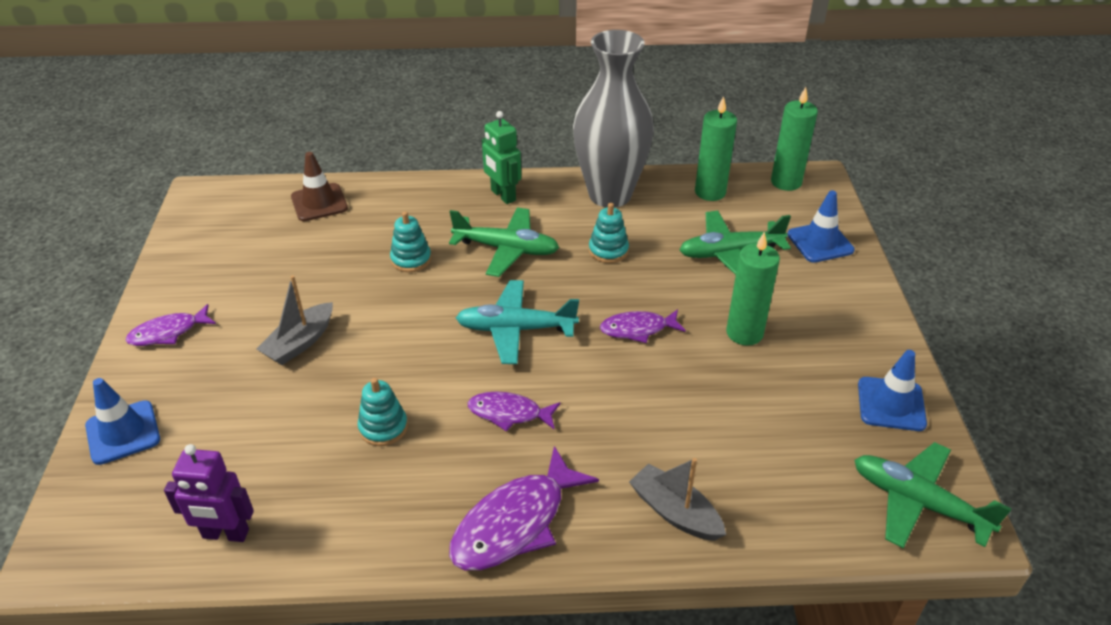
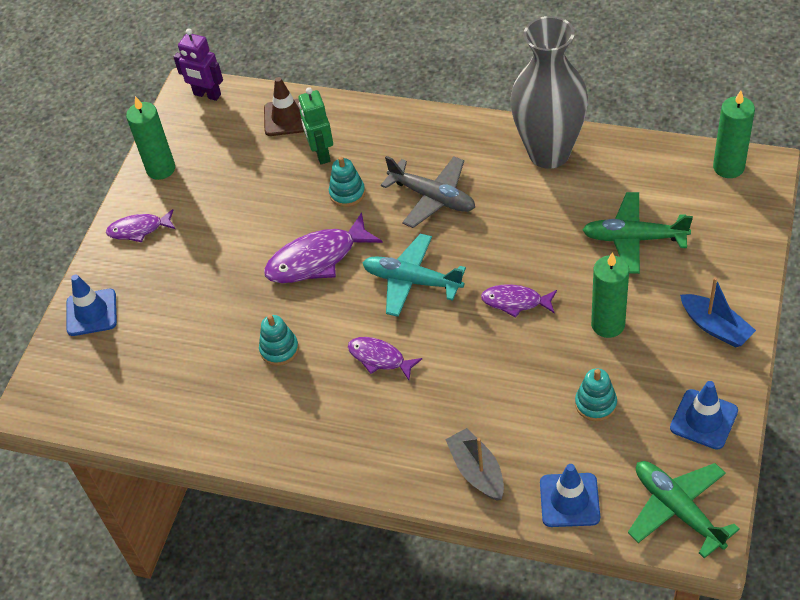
camera: 25 degrees right, 10 degrees up
purple robot [164,444,254,542] -> purple robot moved to [174,28,223,101]
grey boat [257,275,333,365] -> none
green plane [449,207,559,277] -> grey plane [381,156,475,228]
purple fish [449,446,599,570] -> purple fish moved to [264,212,383,283]
green robot [482,111,521,204] -> green robot moved to [298,87,333,164]
turquoise stacking toy [589,203,629,263] -> turquoise stacking toy moved to [575,368,617,421]
green candle [695,96,737,201] -> green candle moved to [126,96,175,180]
blue traffic cone [787,190,855,263] -> blue traffic cone moved to [540,464,600,527]
none -> blue boat [680,277,756,347]

